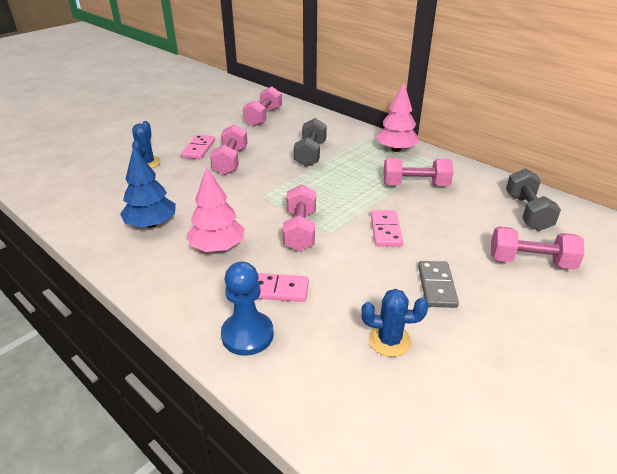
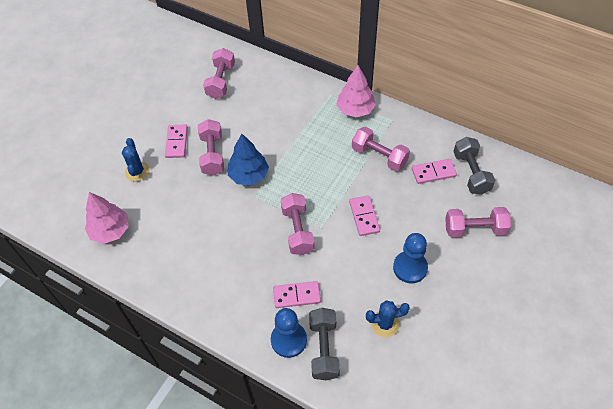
camera: 10 degrees left, 20 degrees up
blue tree [120,146,176,228] -> blue tree moved to [228,134,269,186]
pink tree [187,167,245,252] -> pink tree moved to [85,192,129,244]
grey dumbbell [294,118,327,167] -> grey dumbbell moved to [309,308,340,380]
pink dumbbell [384,158,453,186] -> pink dumbbell turned 45 degrees clockwise [352,127,410,171]
grey domino [418,261,459,308] -> blue pawn [393,233,428,283]
none -> pink domino [412,159,457,184]

